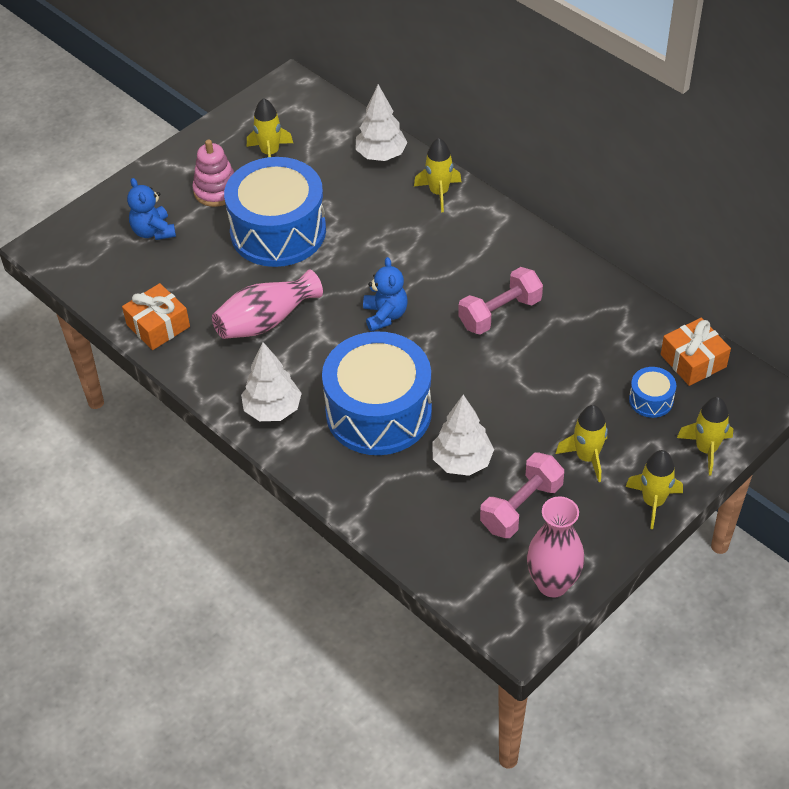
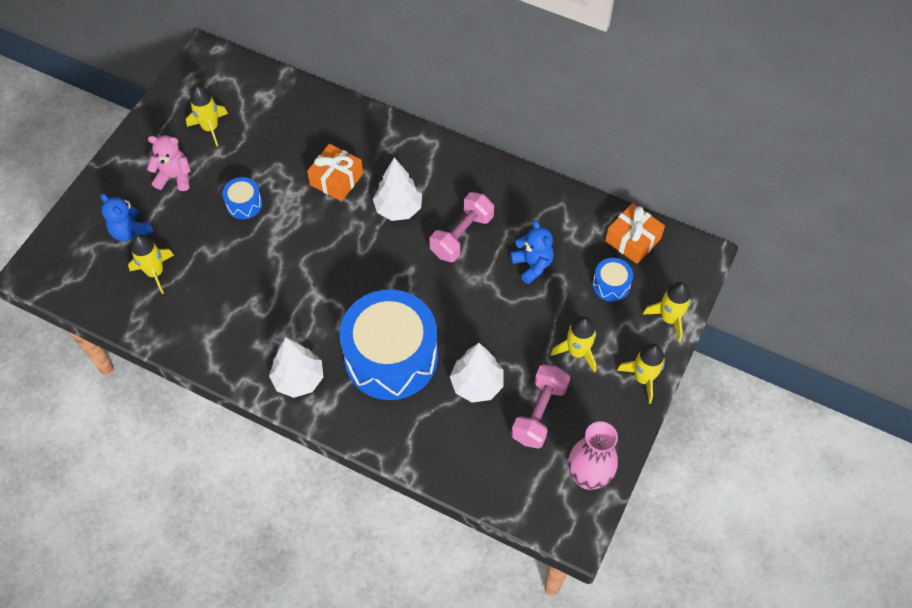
camera: 20 degrees left, 10 degrees up
orange gift [122,283,190,350] -> orange gift moved to [307,144,363,201]
pink stacking toy [193,139,234,207] -> pink teddy bear [147,135,191,191]
pink vase [212,270,323,339] -> none
blue drum [224,157,326,267] -> blue drum [222,177,262,219], size x0.42
white tree [355,84,408,161] -> white tree moved to [373,157,422,221]
blue teddy bear [363,257,408,332] -> blue teddy bear moved to [510,220,554,284]
yellow rocket [414,138,462,212] -> yellow rocket moved to [128,234,174,294]

